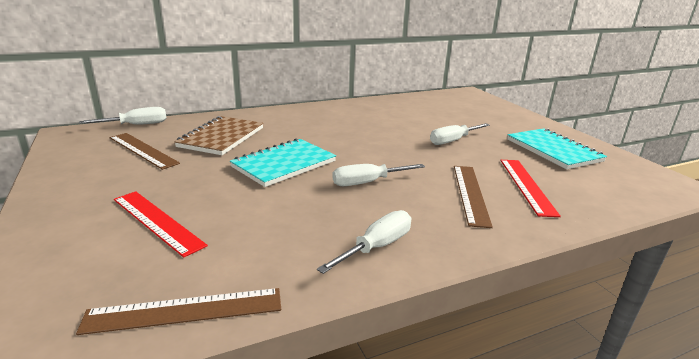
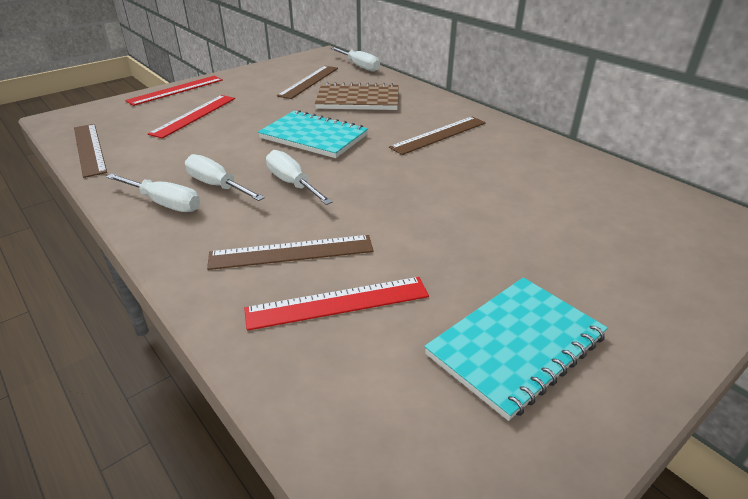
camera: 75 degrees right, 10 degrees up
white screwdriver [430,123,490,145] -> white screwdriver moved to [185,154,265,201]
none -> red ruler [125,76,223,106]
none -> brown ruler [389,117,486,155]

